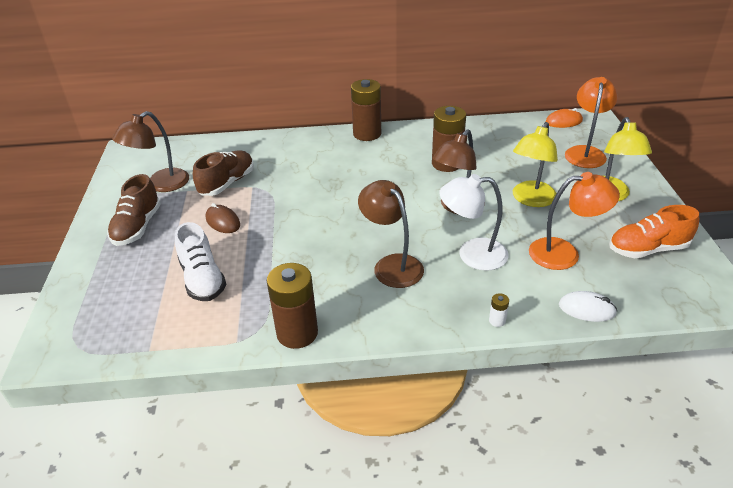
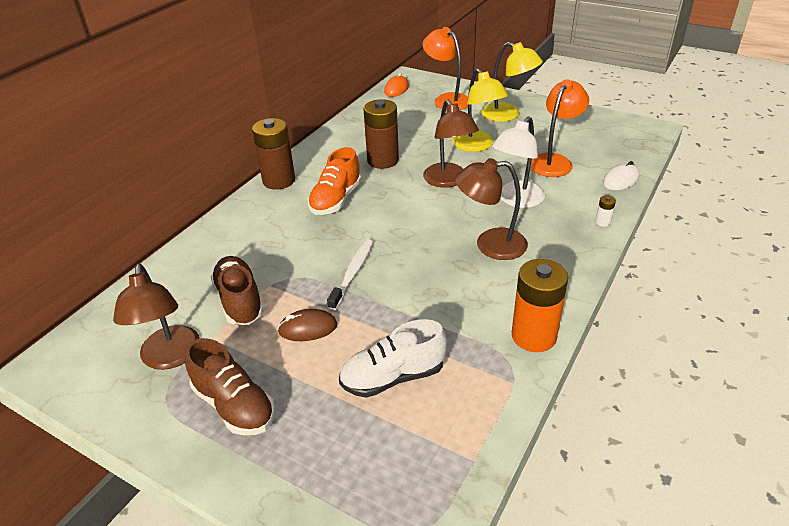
camera: 55 degrees left, 0 degrees up
white shoe [175,222,226,301] -> white shoe turned 150 degrees clockwise [339,319,447,398]
brown battery [267,263,318,349] -> orange battery [512,259,568,352]
orange shoe [609,205,699,258] -> orange shoe moved to [308,147,361,215]
none -> white toothbrush [327,239,373,310]

